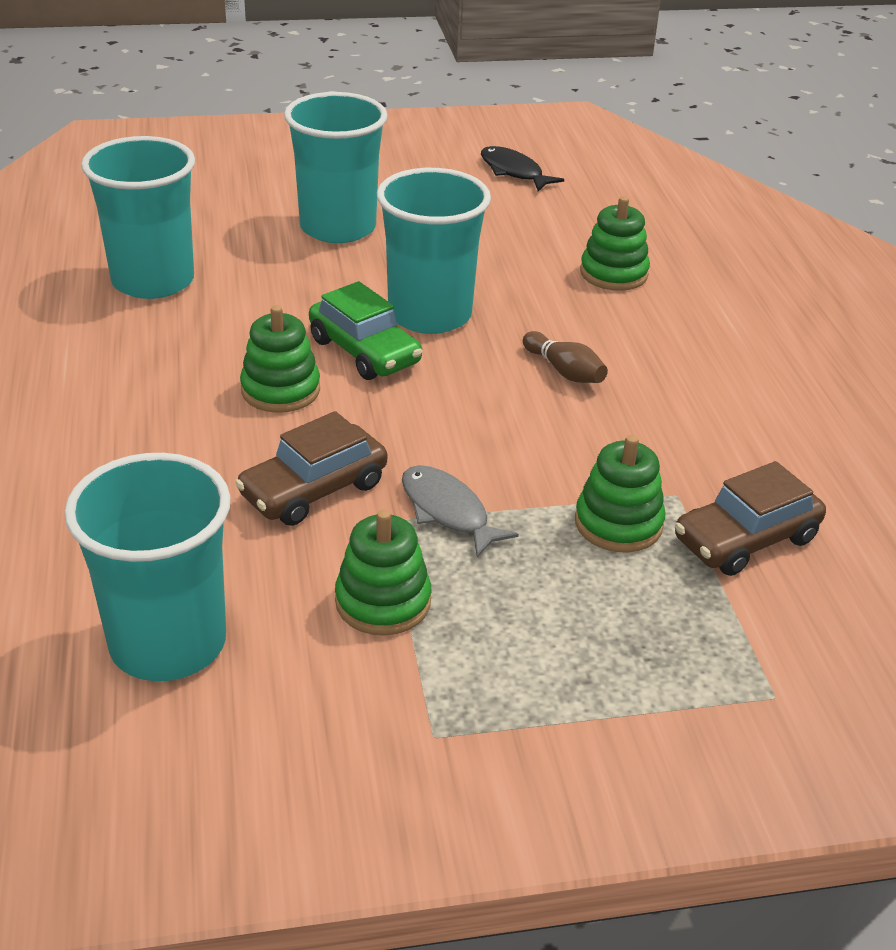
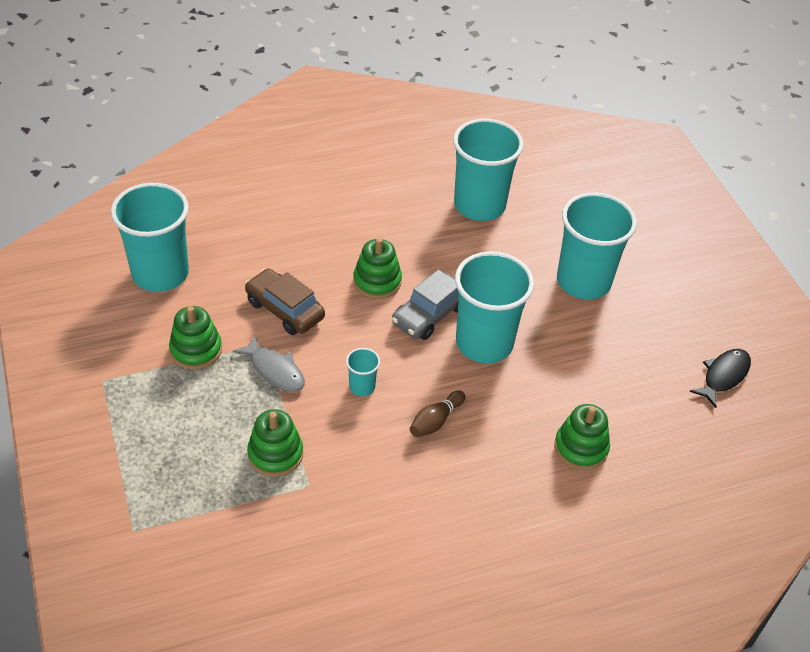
camera: 80 degrees right, 10 degrees up
green car [309,281,423,380] -> grey car [392,270,459,340]
grey fish [402,465,519,558] -> grey fish turned 90 degrees clockwise [233,335,305,392]
brown car [675,461,826,576] -> none
none -> turquoise cup [346,348,380,396]

